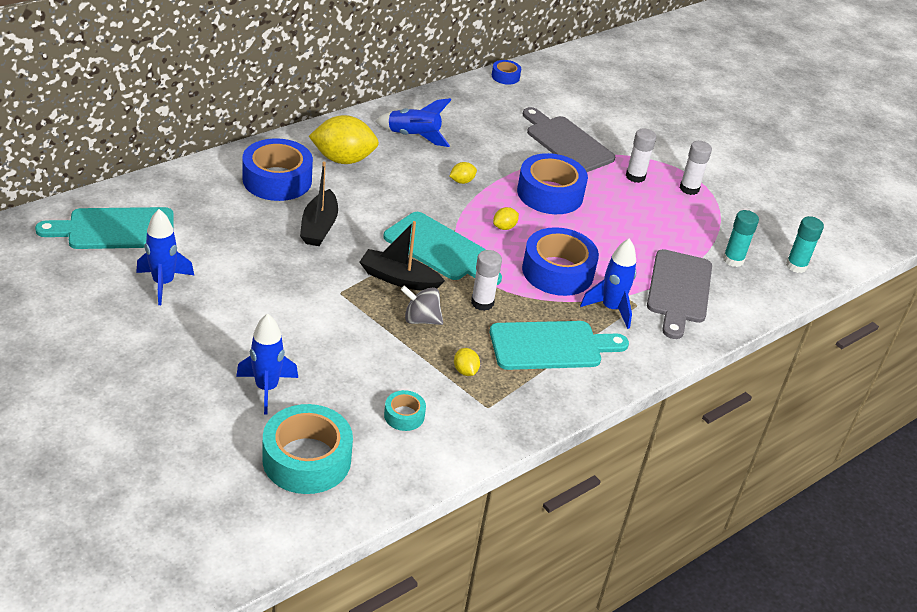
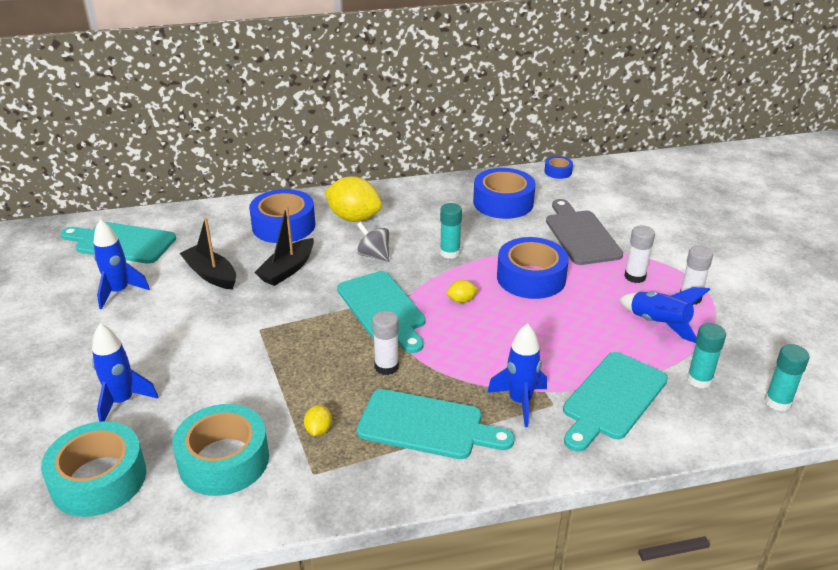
camera: 30 degrees right, 5 degrees down
black boat [359,221,445,291] -> black boat moved to [180,218,236,290]
blue rocket [375,98,452,147] -> blue rocket moved to [619,287,710,343]
turquoise tape [384,390,426,431] -> turquoise tape [172,404,269,496], size x2.07
grey spinning top [401,285,443,325] -> grey spinning top moved to [357,222,389,262]
yellow lemon [450,162,477,184] -> turquoise glue stick [440,203,462,259]
blue tape [522,227,599,296] -> blue tape moved to [473,168,536,219]
grey cutting board [647,249,712,339] -> turquoise cutting board [563,352,668,452]

